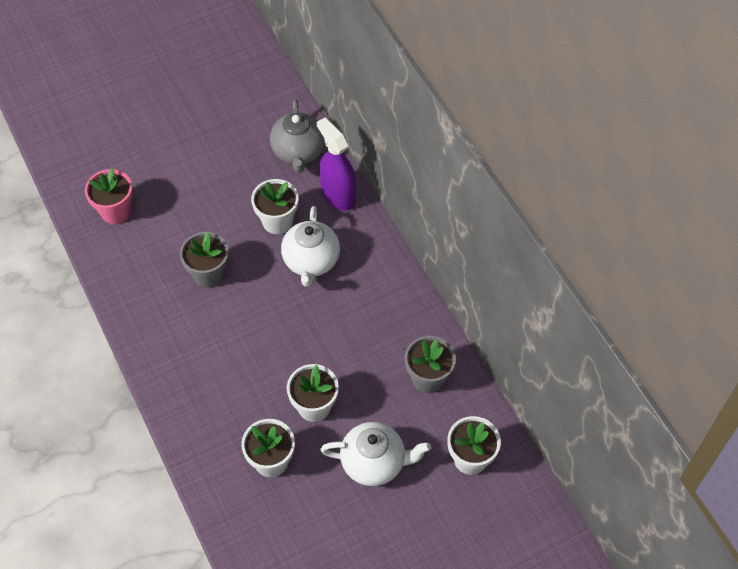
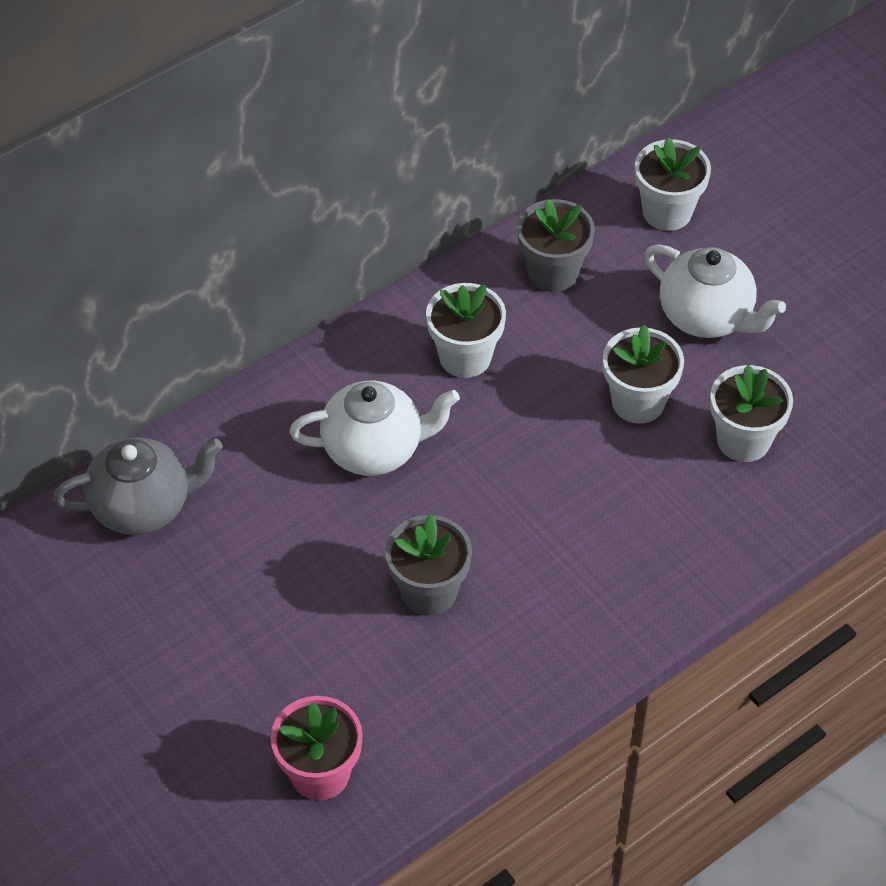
camera: 100 degrees left, 5 degrees down
white flower pot [251,179,299,234] -> white flower pot moved to [426,283,506,378]
purple spray bottle [317,117,356,210] -> none
white teapot [321,422,431,486] -> white teapot turned 135 degrees clockwise [645,244,786,338]

